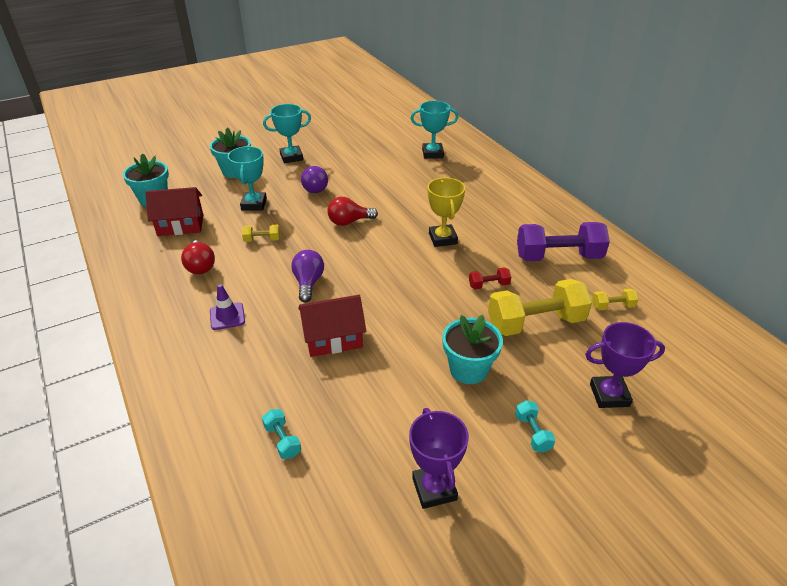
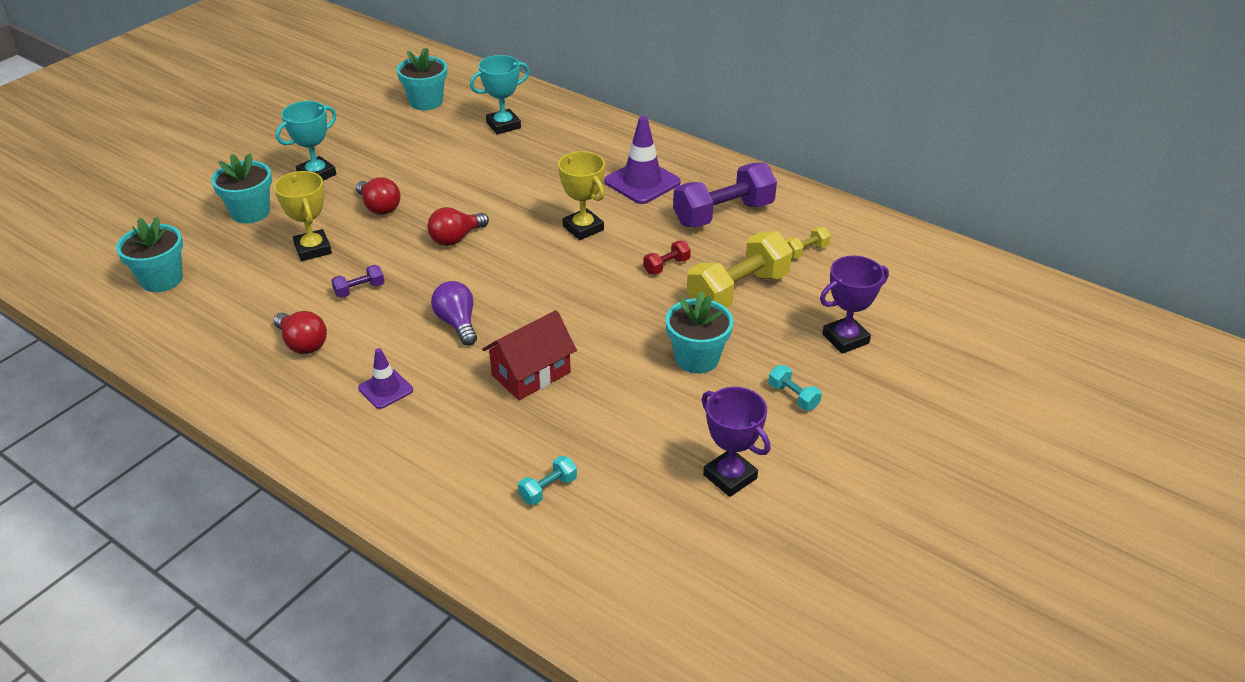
camera: 25 degrees left, 0 degrees up
red house [145,187,203,236] -> none
turquoise trophy [228,146,267,210] -> yellow trophy [274,171,332,261]
yellow dumbbell [242,225,280,242] -> purple dumbbell [331,265,384,298]
turquoise dumbbell [262,409,301,459] -> turquoise dumbbell turned 75 degrees counterclockwise [518,456,577,505]
purple light bulb [301,166,328,193] -> red light bulb [356,177,400,215]
none -> turquoise flower pot [397,48,447,110]
none -> purple traffic cone [604,116,681,204]

